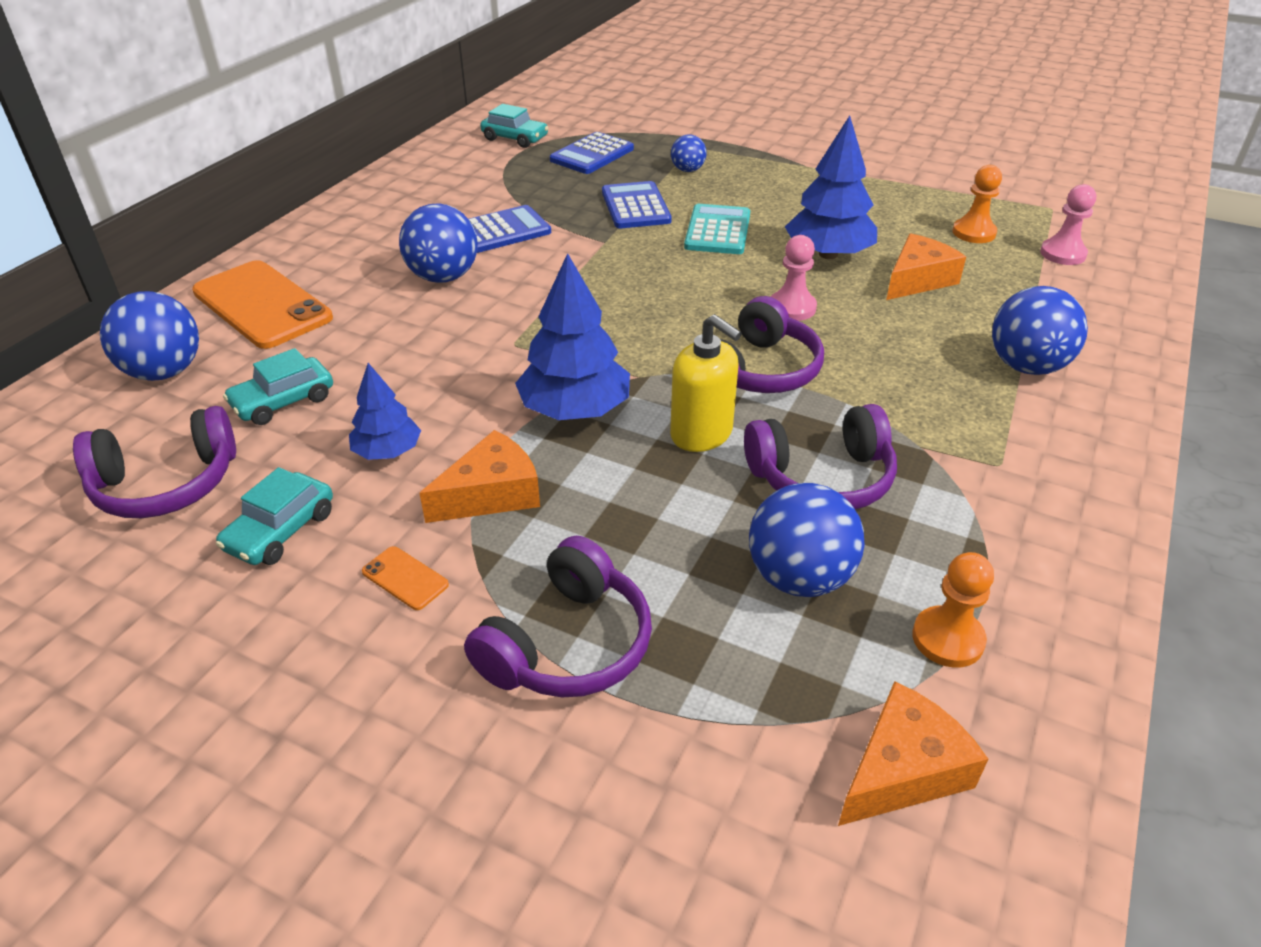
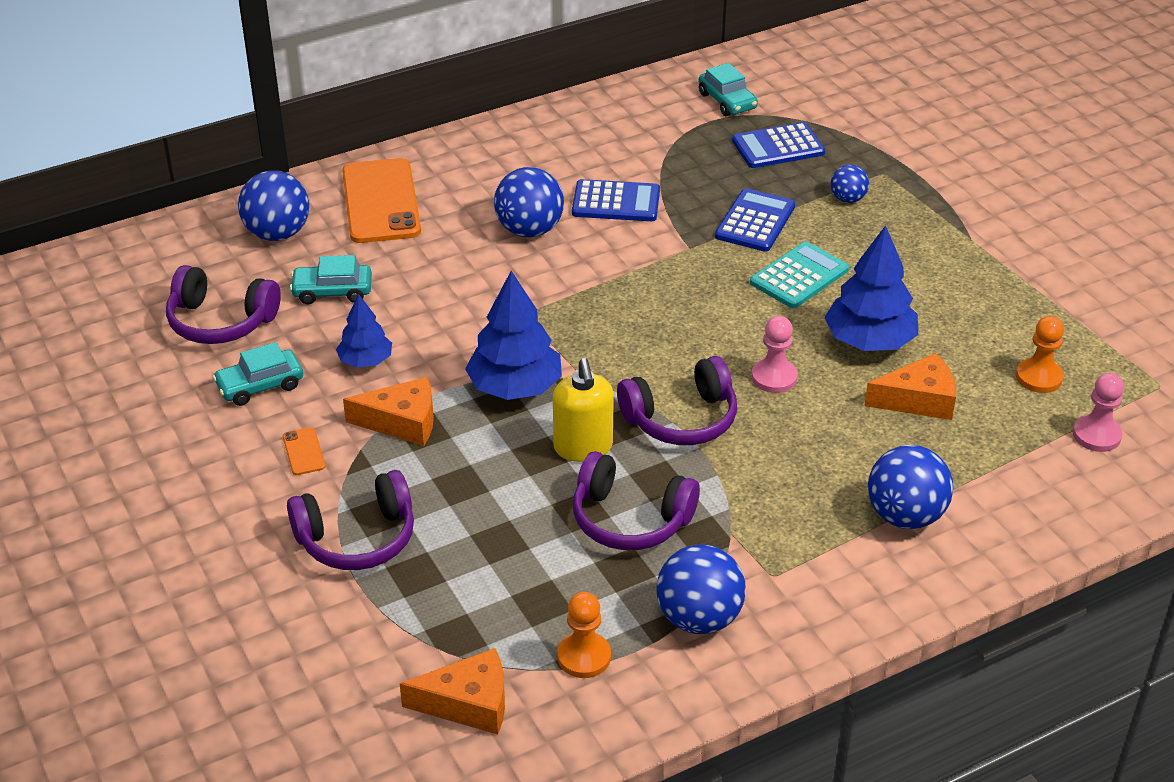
camera: 35 degrees right, 0 degrees up
blue ball [749,483,865,597] -> blue ball moved to [656,544,746,634]

